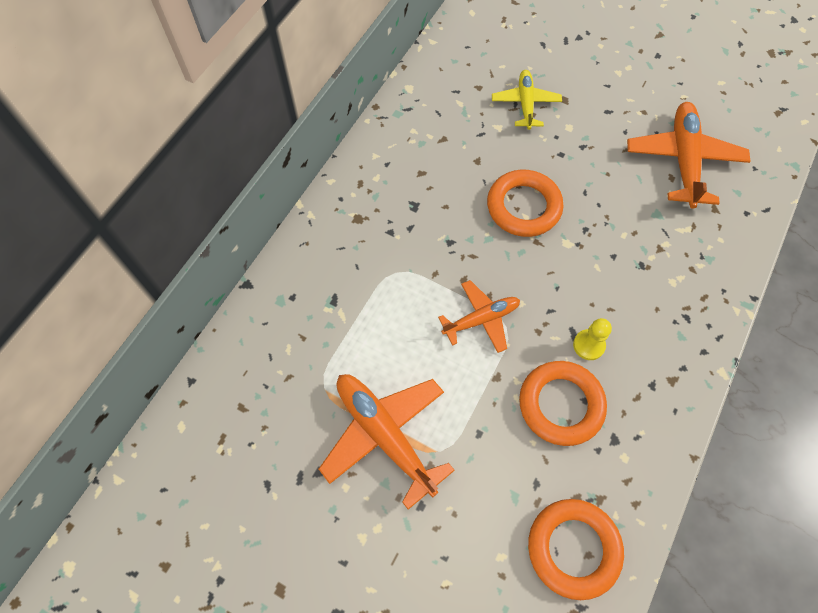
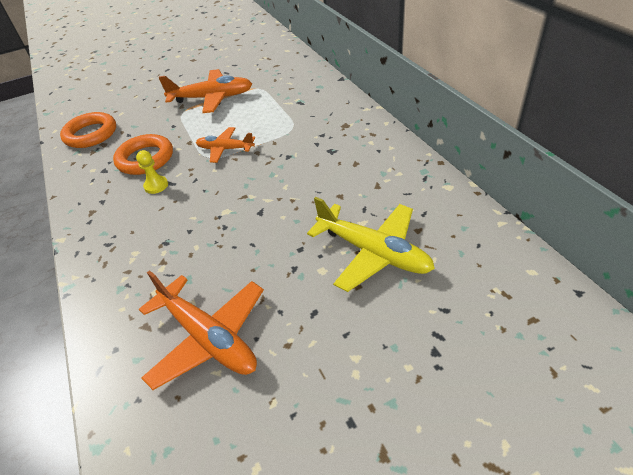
camera: 130 degrees right, 20 degrees down
orange plane [438,280,520,353] -> orange plane turned 90 degrees clockwise [196,127,255,163]
orange ring [487,170,563,237] -> none
yellow plane [492,70,562,130] -> yellow plane [307,197,435,292], size x1.64

